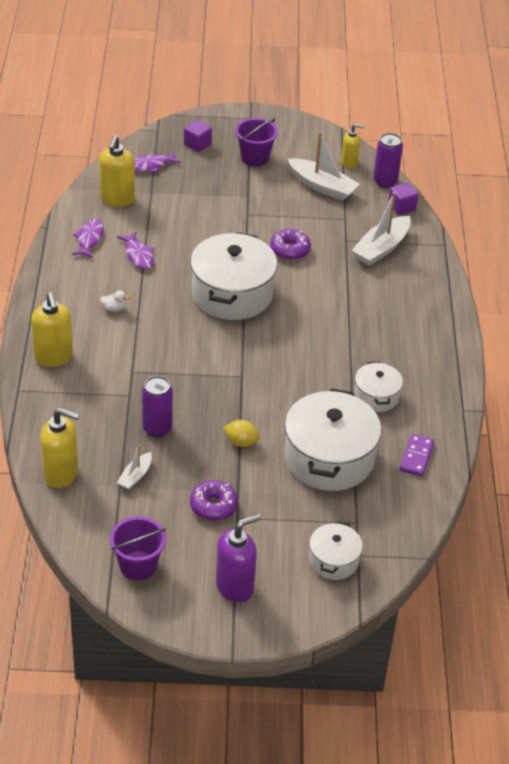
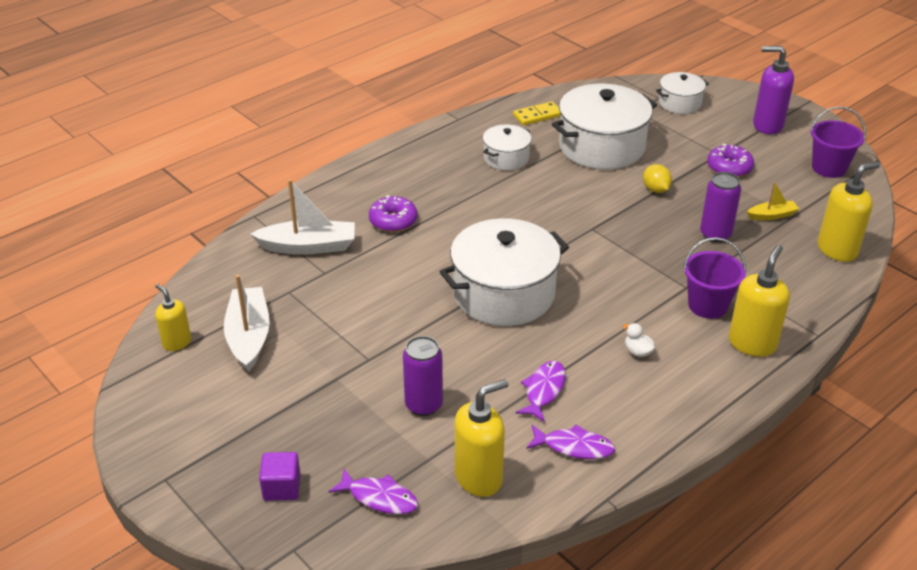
camera: 130 degrees left, 5 degrees down
yellow soap dispenser [40,408,80,488] -> yellow soap dispenser turned 90 degrees clockwise [818,161,880,262]
purple fish [72,219,104,258] -> purple fish turned 135 degrees counterclockwise [526,424,615,459]
white boat [117,445,152,490] -> yellow boat [747,182,799,220]
purple bucket [235,118,278,166] -> purple bucket moved to [683,237,746,319]
purple donut [270,229,311,260] -> purple donut moved to [369,195,418,232]
purple can [373,133,403,188] -> purple can moved to [403,336,443,416]
purple cube [388,183,418,215] -> none
purple domino [400,434,434,476] -> yellow domino [513,101,561,125]

